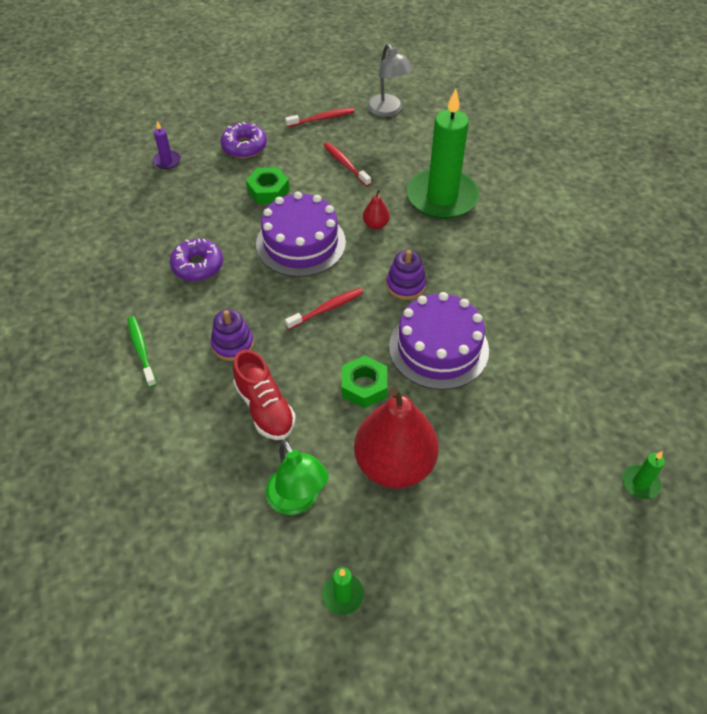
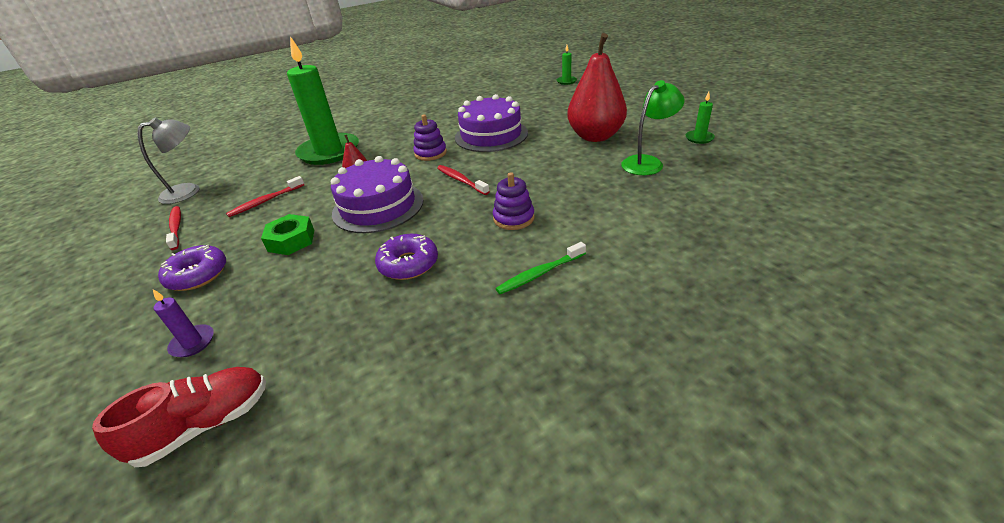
camera: 95 degrees left, 15 degrees down
red shoe [233,349,296,440] -> red shoe moved to [92,367,266,467]
green nut [341,355,387,408] -> none

